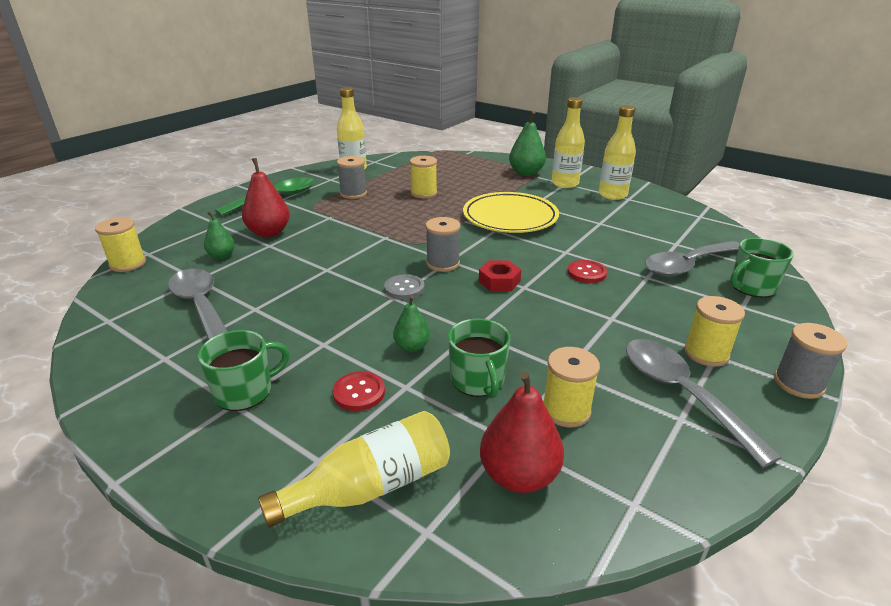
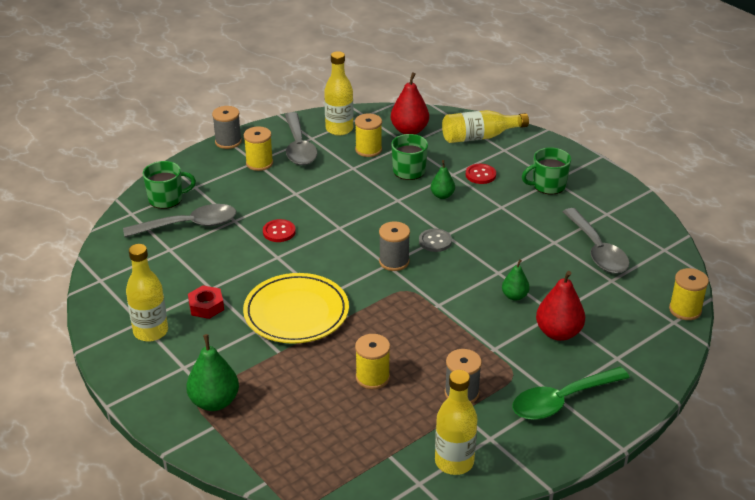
camera: 165 degrees left, 5 degrees up
green pear [204,211,235,259] -> green pear moved to [502,259,530,301]
red nut [479,261,521,291] -> red nut moved to [188,285,224,319]
yellow bottle [552,97,585,188] -> yellow bottle moved to [324,51,353,136]

